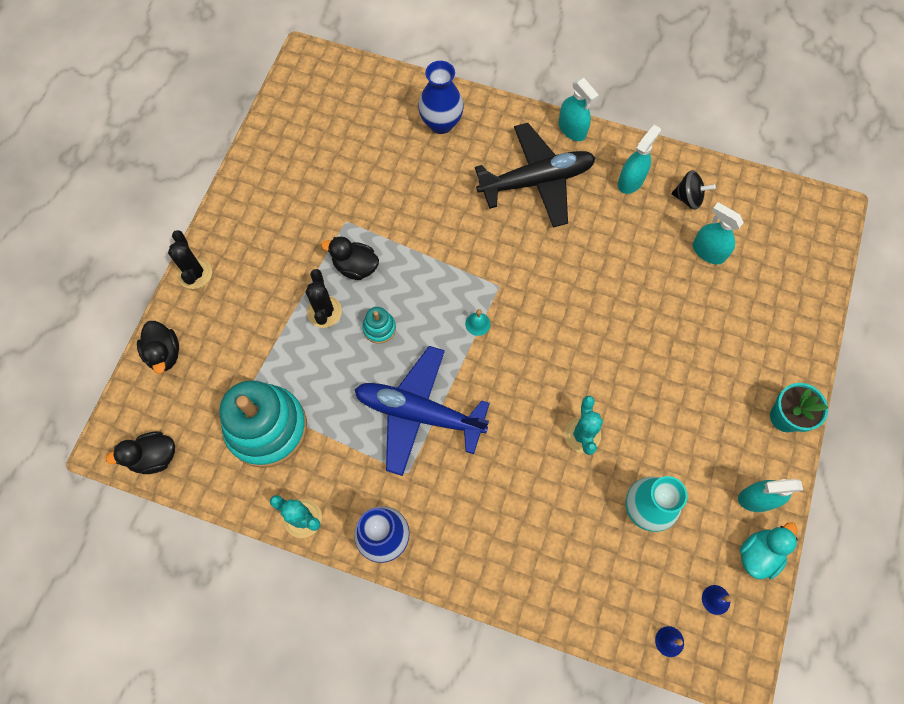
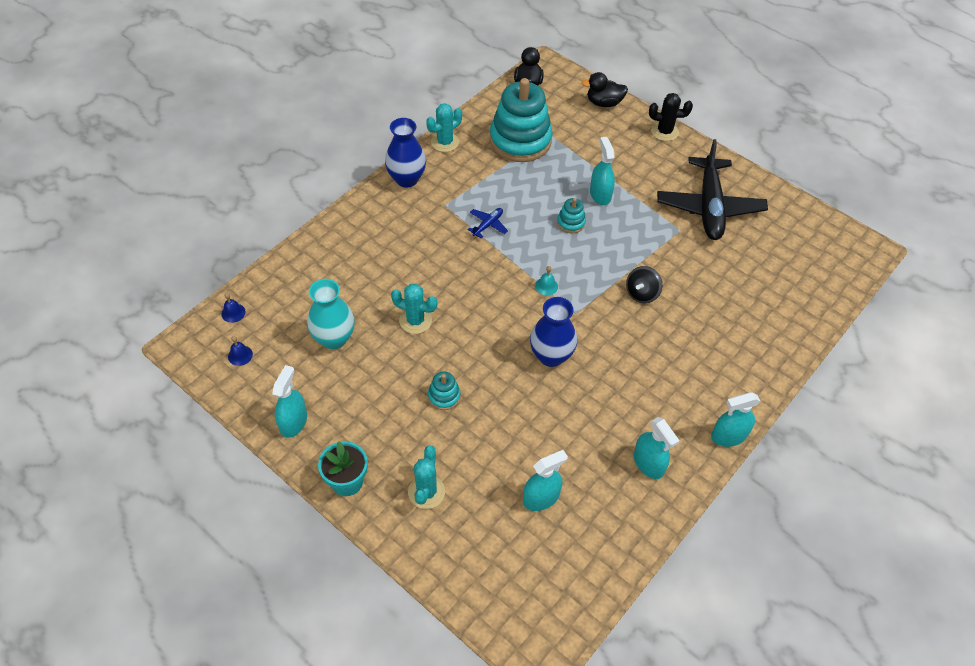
camera: 110 degrees right, 15 degrees down
black cactus [306,269,342,328] -> turquoise spray bottle [590,137,615,205]
black duck [321,236,379,280] -> none
blue plane [354,346,490,476] -> blue plane [467,208,508,239], size x0.40
blue vase [418,61,464,134] -> blue vase moved to [530,297,577,367]
black plane [475,123,595,228] -> black plane moved to [657,139,768,240]
black spinning top [671,170,716,210] -> black spinning top moved to [626,266,662,303]
turquoise duck [740,522,798,579] -> none
none -> turquoise cactus [408,446,445,509]
none -> turquoise stacking toy [428,371,461,410]

